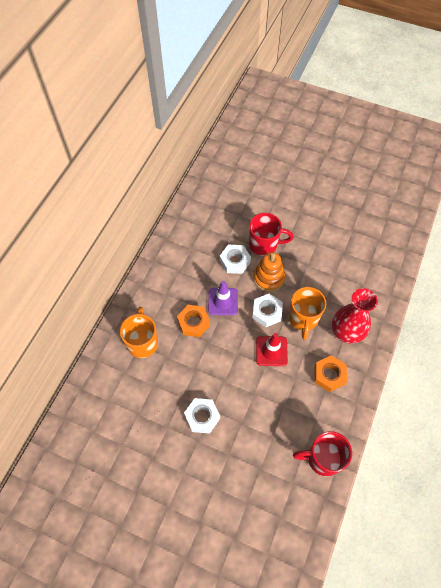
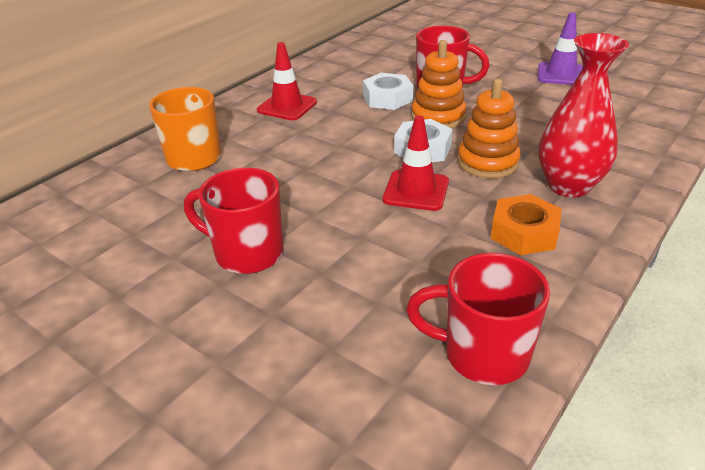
camera: 15 degrees right, 25 degrees down
orange nut [177,305,210,337] -> none
white nut [184,398,220,434] -> red mug [184,168,284,274]
purple traffic cone [208,281,238,315] -> purple traffic cone moved to [538,12,583,85]
orange mug [289,287,326,340] -> orange stacking toy [457,78,521,178]
none -> red traffic cone [257,42,317,120]

